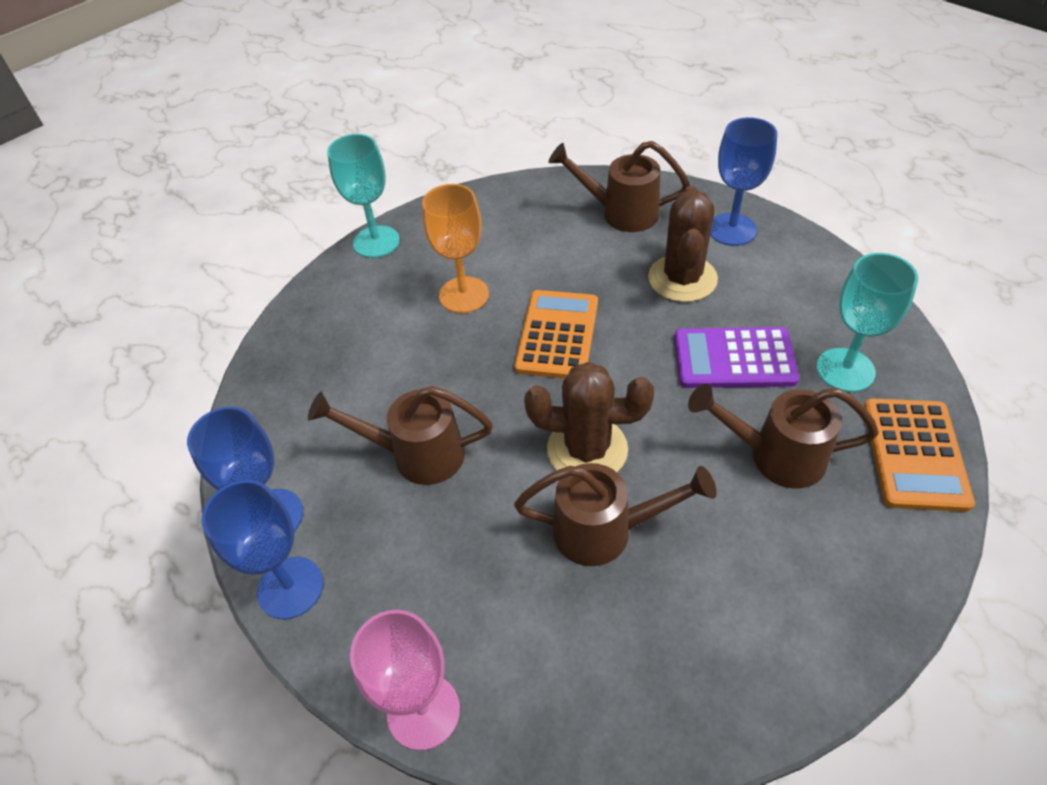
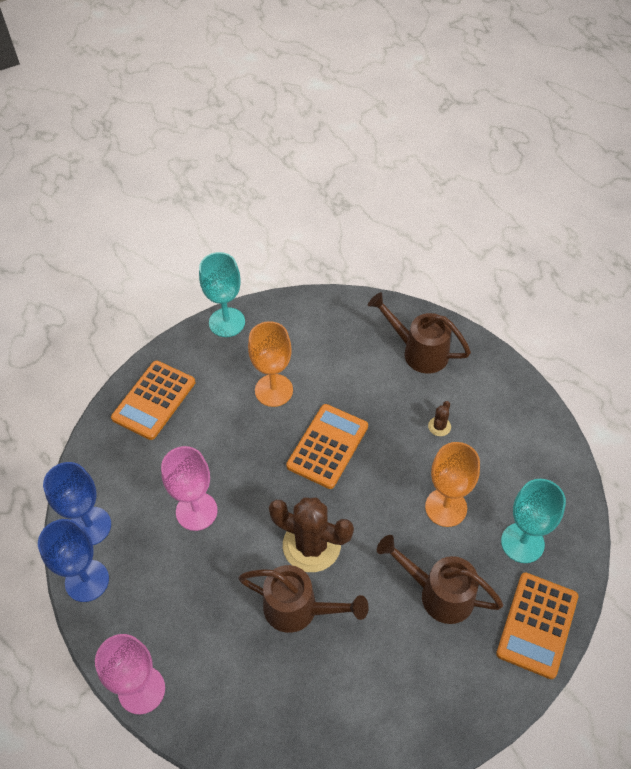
camera: 15 degrees right, 5 degrees up
brown watering can [308,386,493,485] -> pink goblet [161,446,218,531]
brown cactus [648,186,718,302] -> brown cactus [428,401,451,436], size x0.43
purple calculator [674,327,799,388] -> orange goblet [425,442,480,527]
blue goblet [710,117,777,246] -> none
none -> orange calculator [111,361,195,440]

